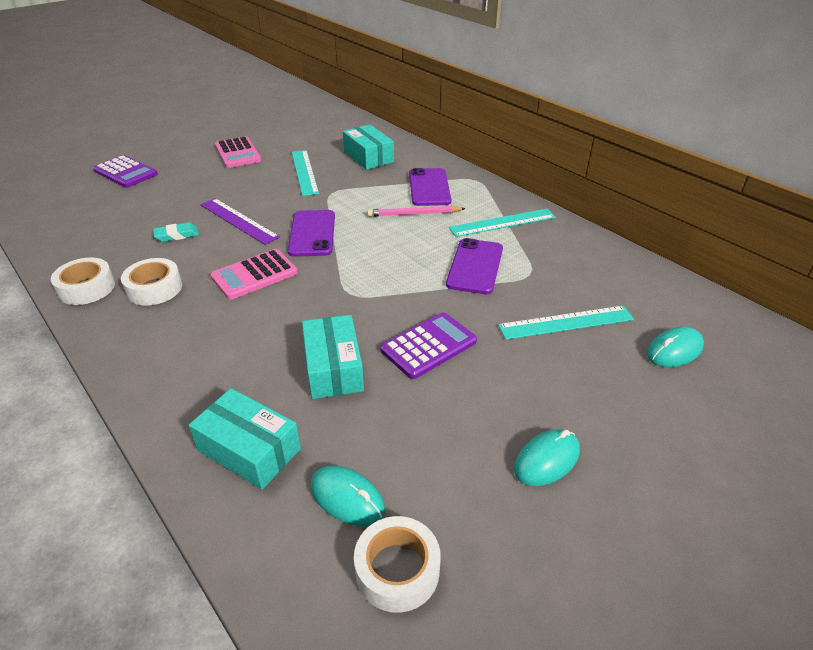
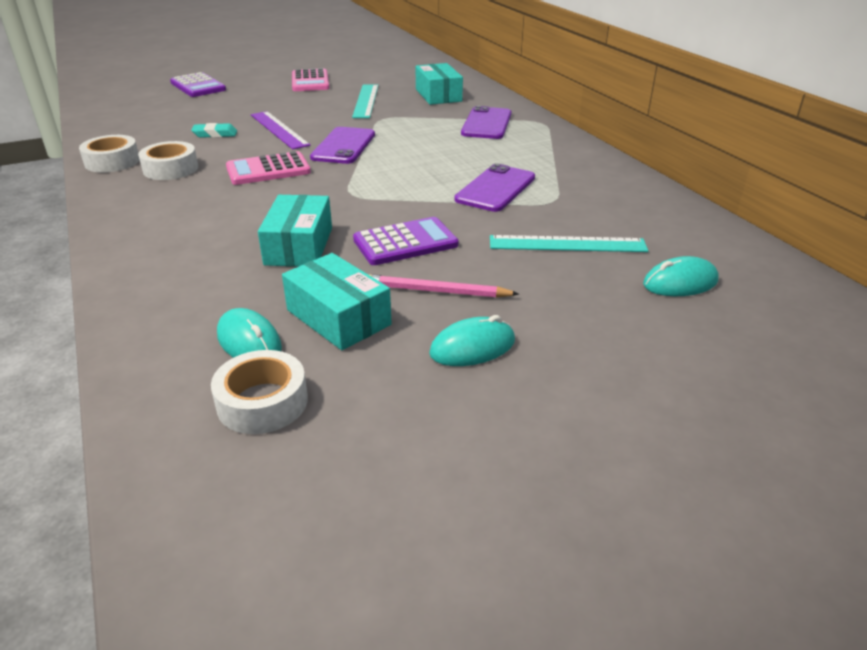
camera: 15 degrees right, 5 degrees down
turquoise box [189,388,301,490] -> turquoise box moved to [282,253,392,350]
pink pencil [367,206,466,217] -> pink pencil moved to [368,274,519,298]
turquoise ruler [449,208,556,237] -> none

